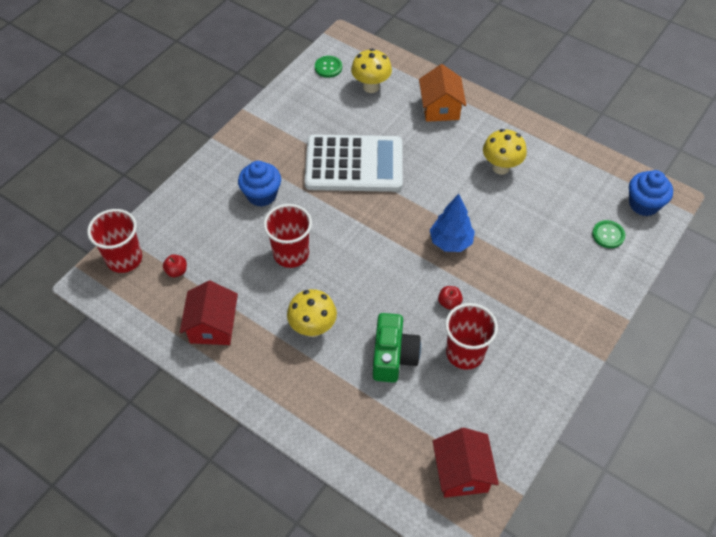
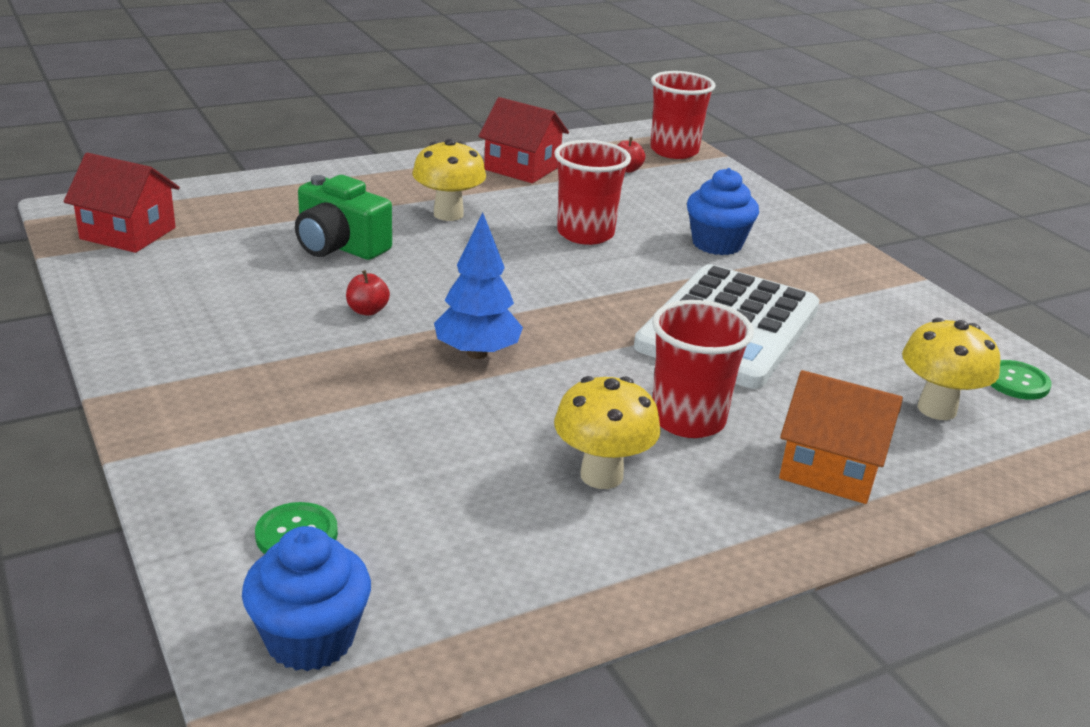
camera: 115 degrees right, 25 degrees down
red cup [445,303,498,369] -> red cup moved to [652,300,754,438]

